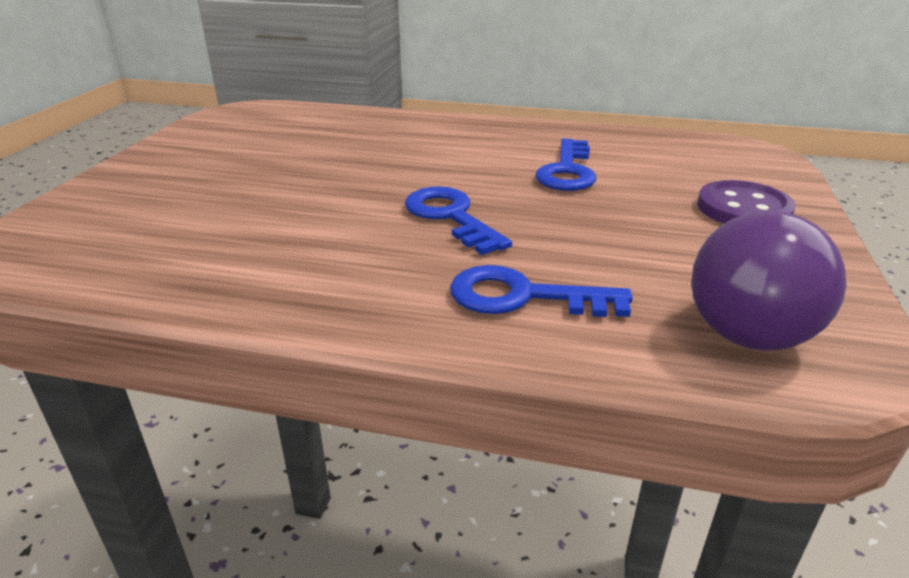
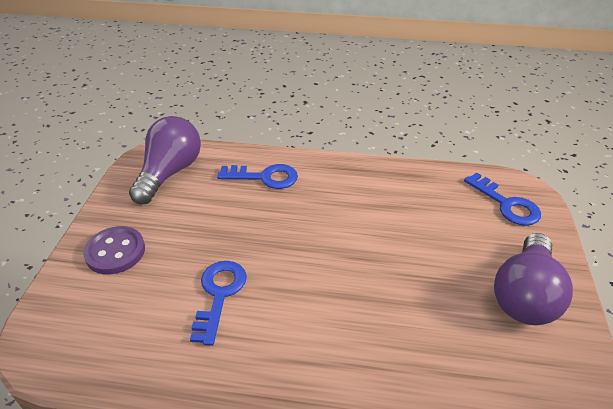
camera: 175 degrees right, 10 degrees up
blue key [405,186,512,255] -> blue key moved to [464,173,541,226]
none -> purple light bulb [494,233,573,325]

